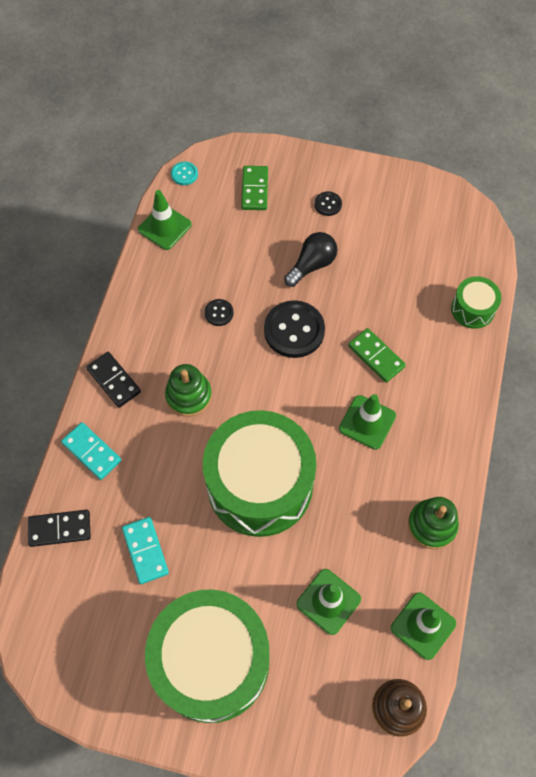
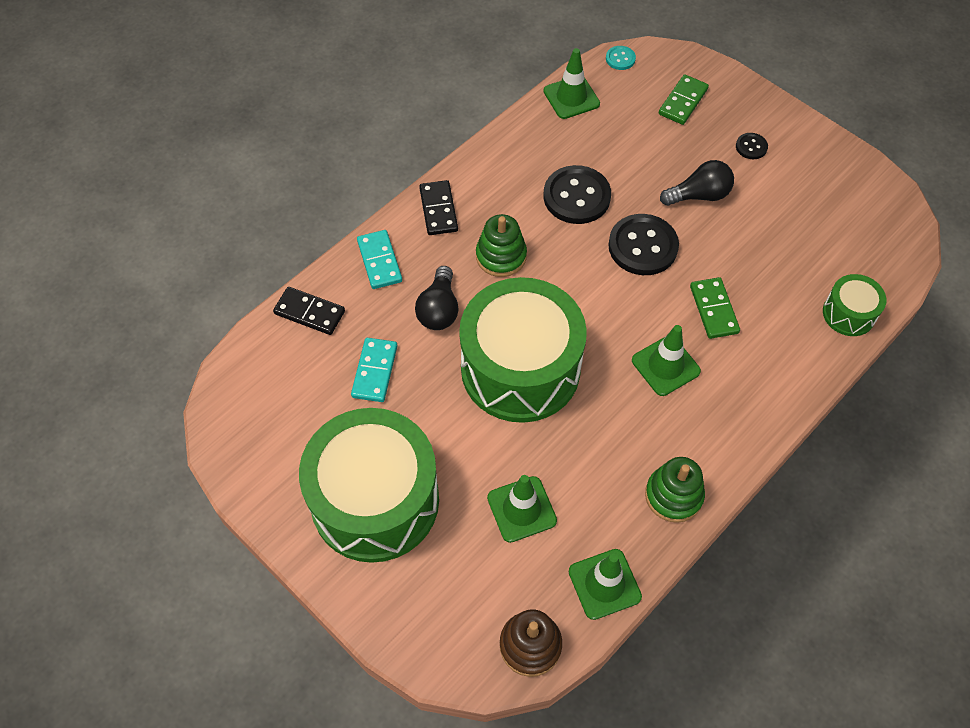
camera: 30 degrees right, 5 degrees down
black button [205,299,234,326] -> black button [544,165,611,224], size x2.08
none -> black light bulb [415,266,459,330]

